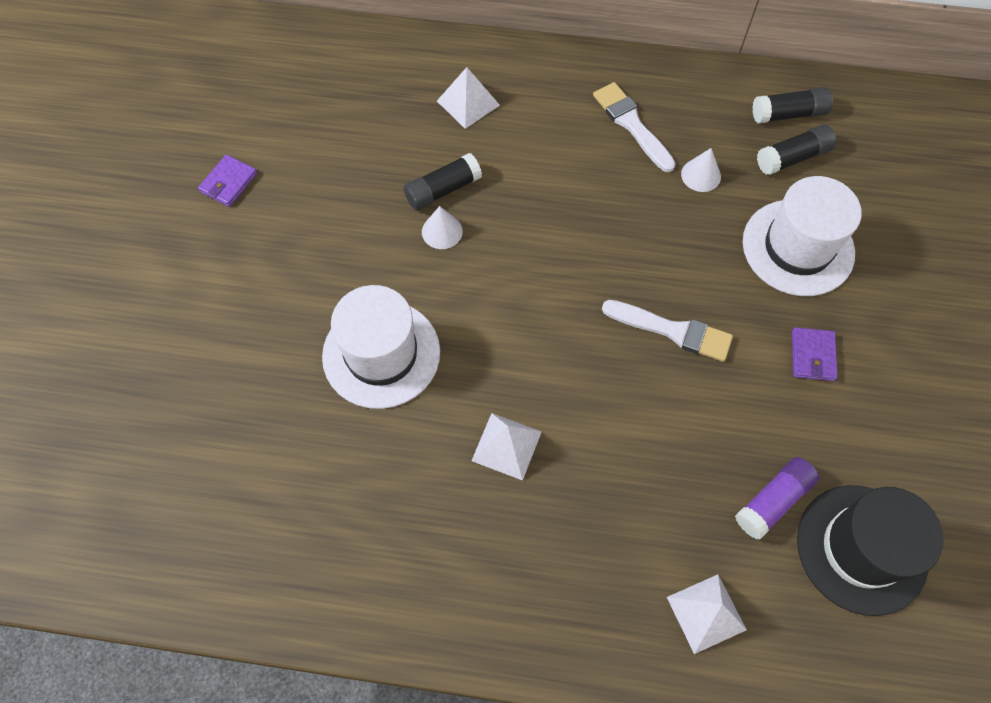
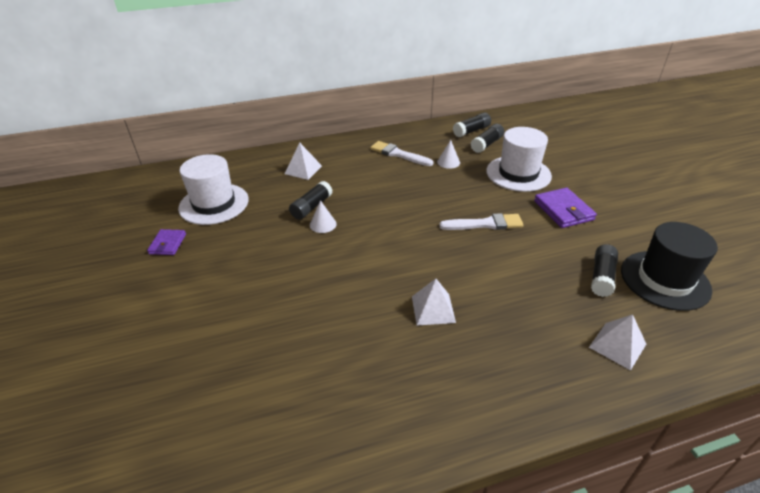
camera: 25 degrees left, 25 degrees down
white hat [322,285,440,409] -> white hat moved to [178,154,249,225]
purple glue stick [735,457,819,540] -> black glue stick [591,244,618,297]
purple wallet [792,327,838,381] -> purple wallet [534,188,597,228], size x1.57

